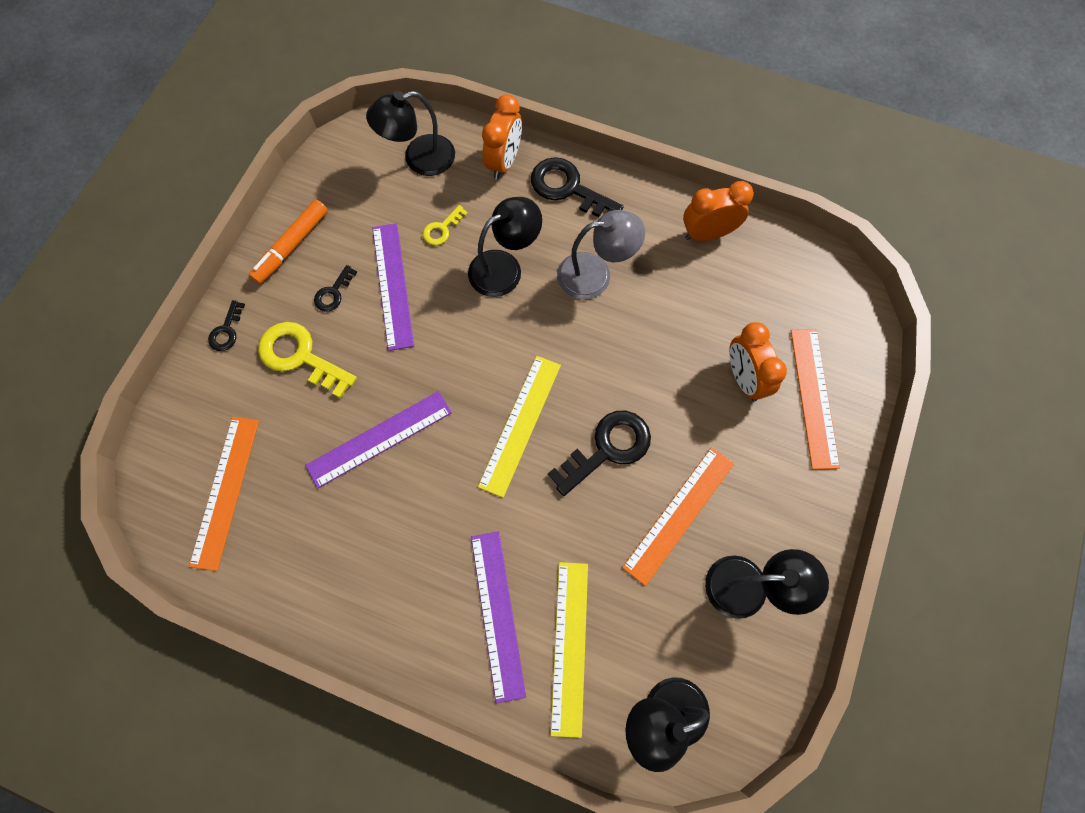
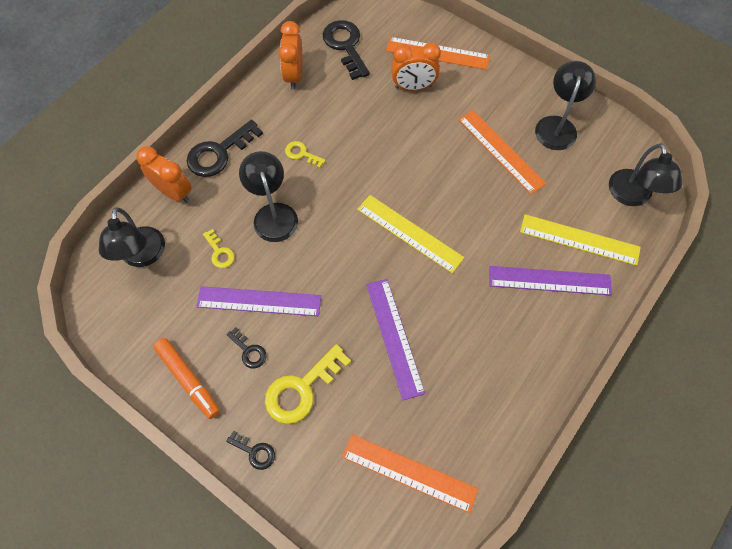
camera: 75 degrees left, 5 degrees down
black key [548,411,651,496] -> black key moved to [323,20,370,80]
grey lamp [557,210,645,299] -> yellow key [285,141,326,168]

